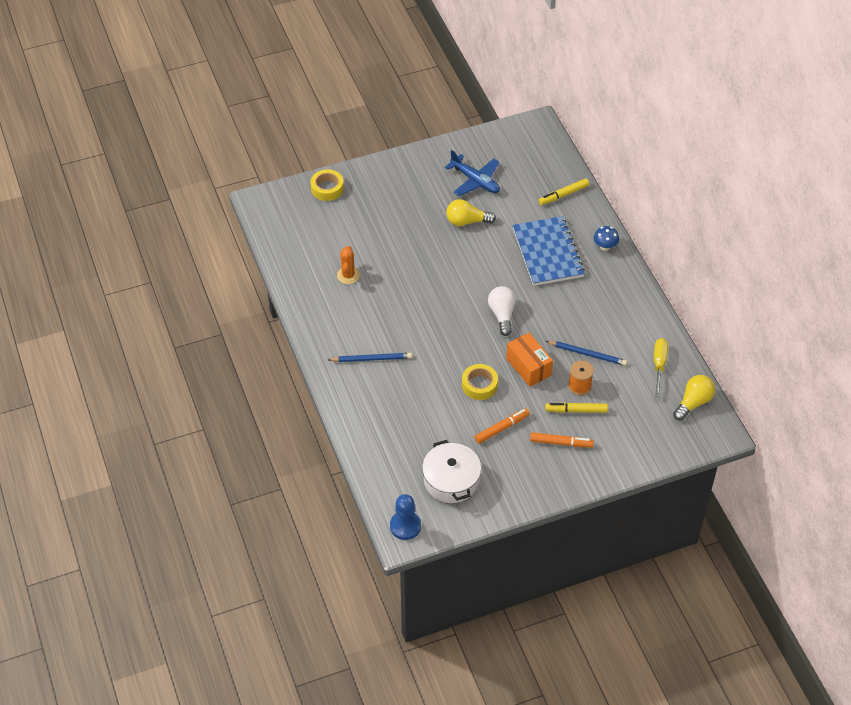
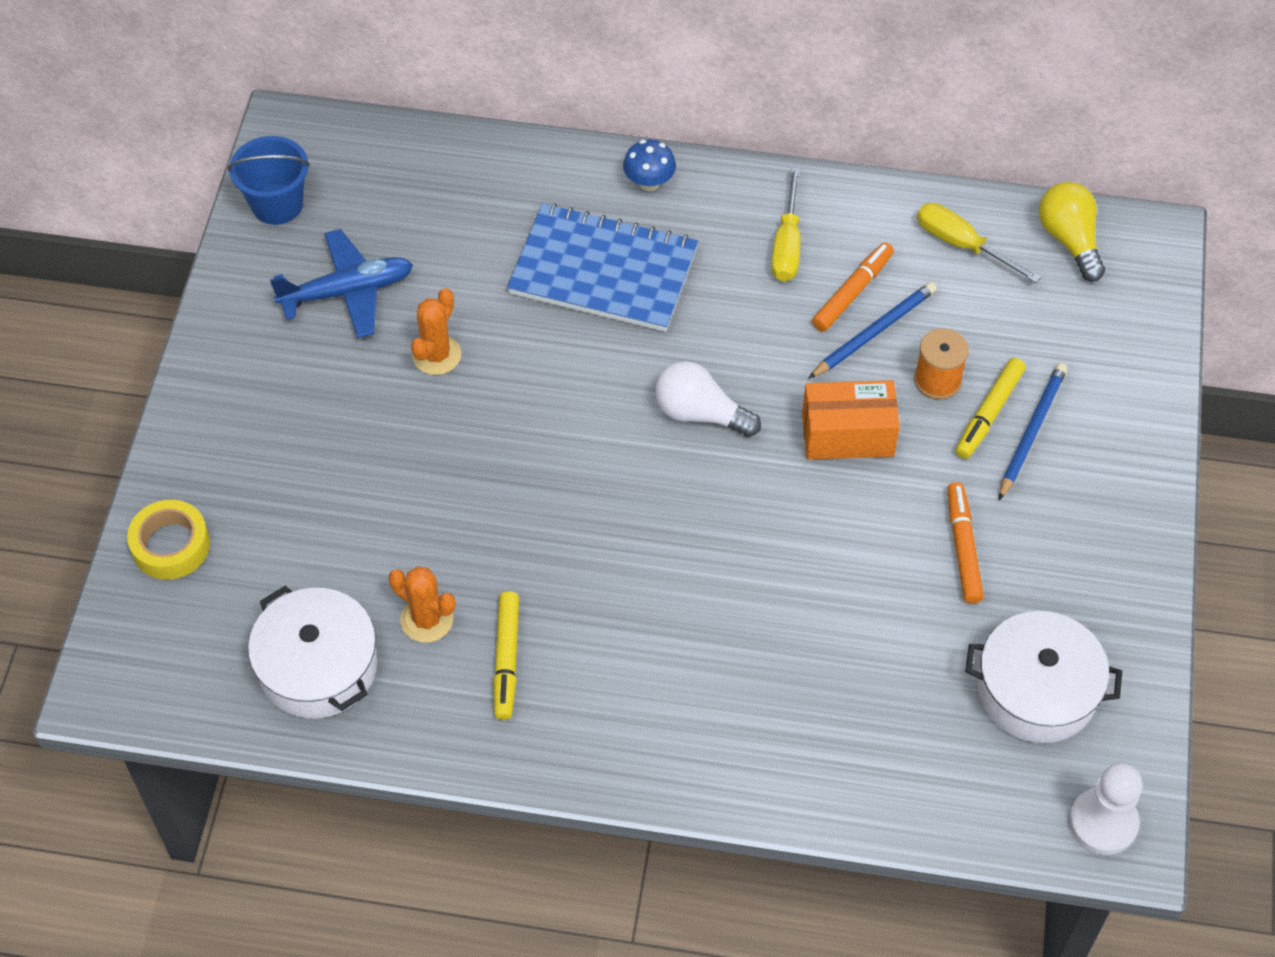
camera: 60 degrees left, 5 degrees up
blue pencil [328,353,412,362] -> blue pencil moved to [999,363,1067,500]
blue pawn [390,494,421,540] -> white pawn [1069,763,1143,855]
yellow light bulb [446,199,496,226] -> orange cactus [411,288,461,375]
yellow tape [462,364,498,400] -> none
orange marker [530,432,594,448] -> orange marker moved to [812,242,894,332]
yellow marker [539,179,589,205] -> yellow marker moved to [493,591,519,720]
none -> blue bucket [228,136,310,225]
none -> white pot [248,586,377,719]
none -> yellow screwdriver [771,167,800,282]

